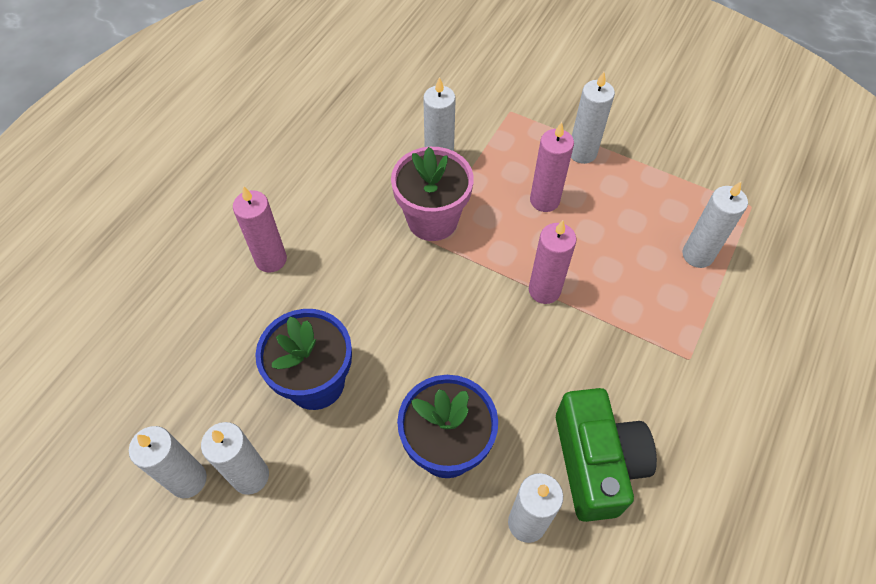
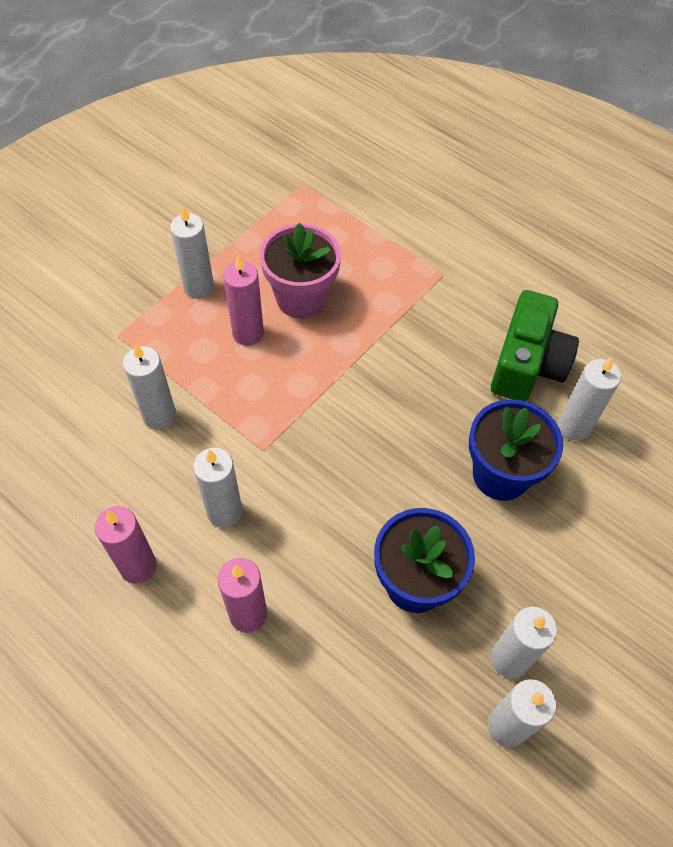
camera: 80 degrees left, 0 degrees up
pink flower pot [391,147,474,241] -> pink flower pot moved to [260,223,341,319]
pink candle [529,220,577,304] -> pink candle moved to [95,506,157,584]
green camera [556,388,657,522] -> green camera turned 105 degrees clockwise [491,290,579,401]
white candle [683,181,748,268] -> white candle moved to [193,448,242,527]

